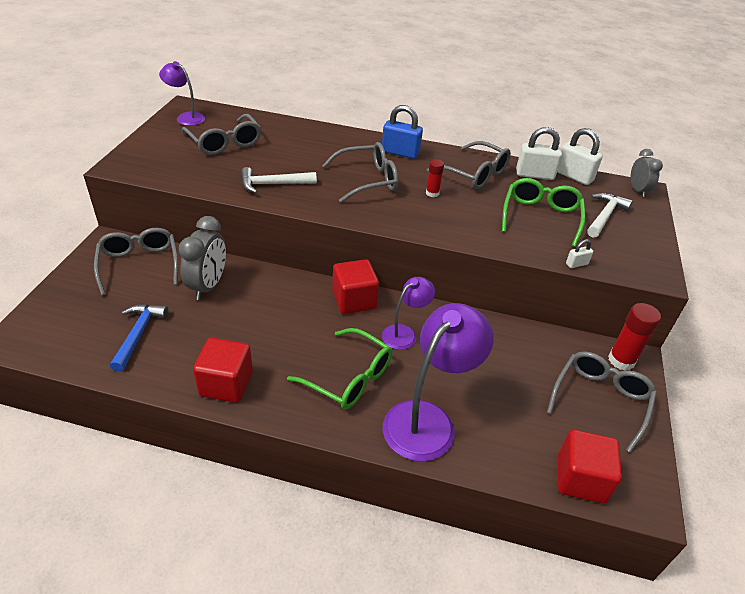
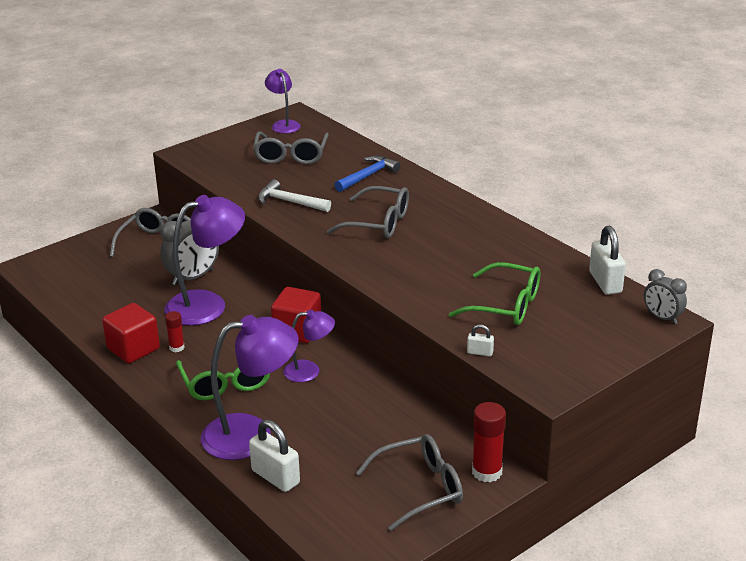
camera: 40 degrees right, 10 degrees down
blue hammer [110,304,168,372] -> blue hammer moved to [334,156,400,192]
blue padlock [382,105,423,159] -> none
red glue stick [426,159,444,197] -> red glue stick moved to [165,311,185,352]
grey glasses [427,141,511,189] -> none
green glasses [502,178,585,247] -> green glasses turned 60 degrees clockwise [449,262,540,325]
white padlock [516,127,562,180] -> white padlock moved to [249,419,300,492]
red cube [558,429,622,503] -> none
white hammer [587,193,633,238] -> none
grey clock [631,149,663,197] -> grey clock turned 105 degrees clockwise [644,269,687,324]
none -> purple lamp [164,195,245,326]

